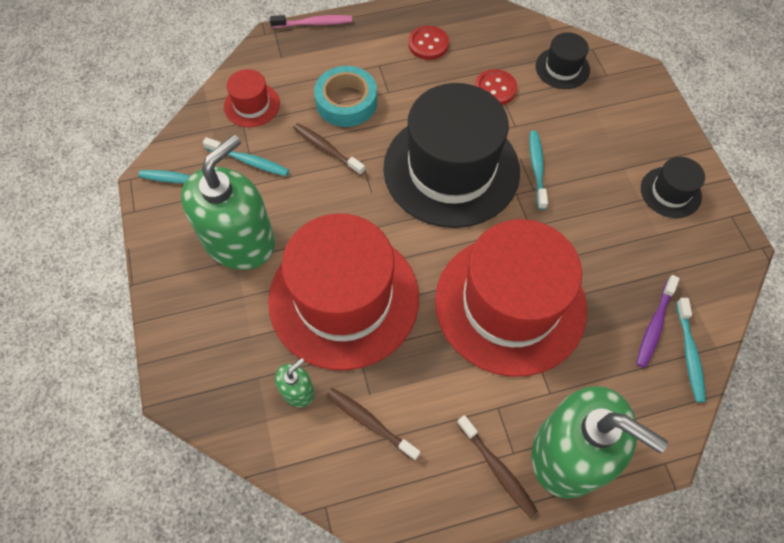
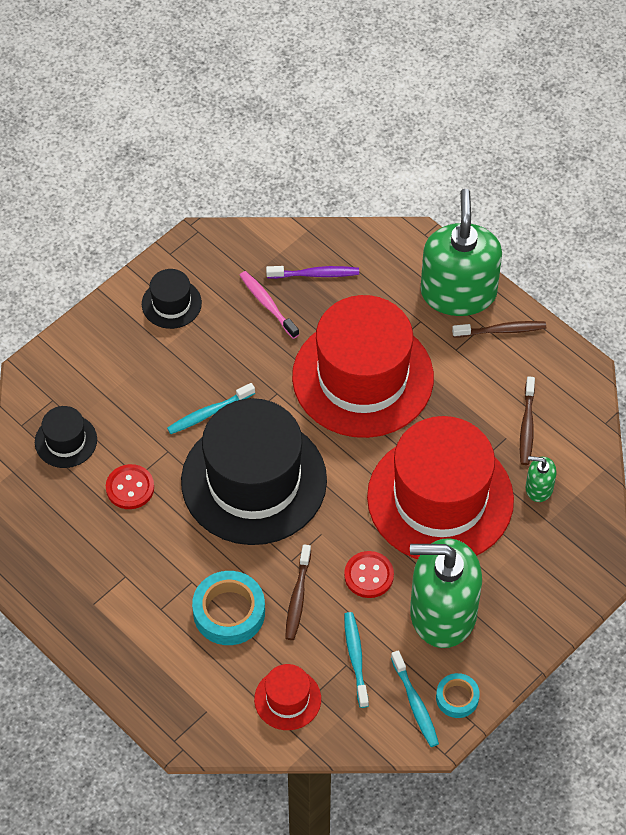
camera: 120 degrees left, 5 degrees down
pink toothbrush [270,15,352,28] -> pink toothbrush moved to [240,271,299,339]
red button [408,26,449,60] -> red button moved to [344,551,394,598]
brown toothbrush [457,415,538,518] -> brown toothbrush turned 60 degrees clockwise [452,321,546,337]
turquoise toothbrush [676,298,706,403] -> none
none -> turquoise tape [436,673,480,718]

